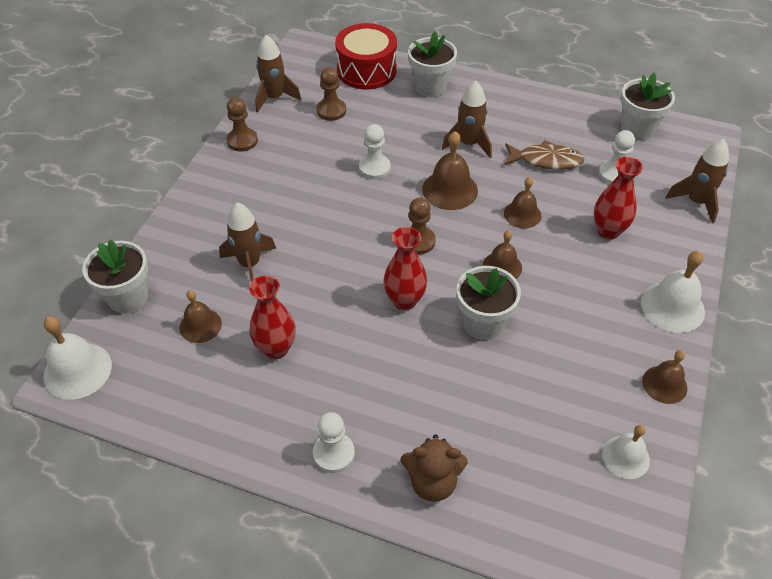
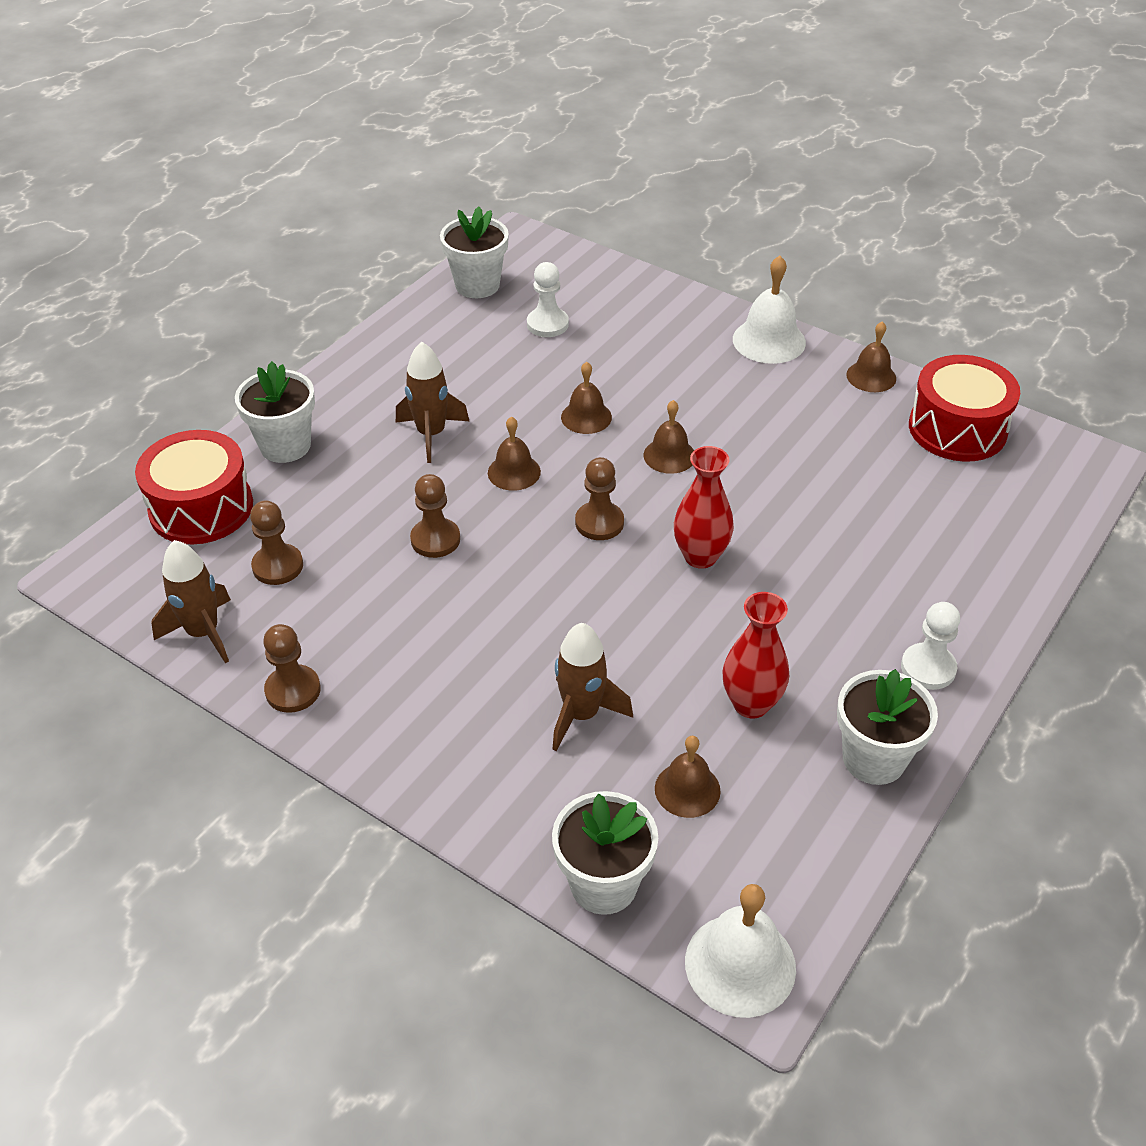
camera: 75 degrees left, 5 degrees down
white pawn [359,124,391,179] -> brown pawn [410,474,460,558]
brown teddy bear [401,434,468,502] -> none
brown bell [422,131,478,210] -> brown bell [488,416,541,491], size x0.66
white flower pot [457,266,521,340] -> white flower pot moved to [837,669,938,785]
brown fish [505,140,585,170] -> none
red vase [594,157,643,239] -> none
white bell [602,425,650,479] -> red drum [909,355,1020,462]
brown rocket [666,139,729,223] -> none

